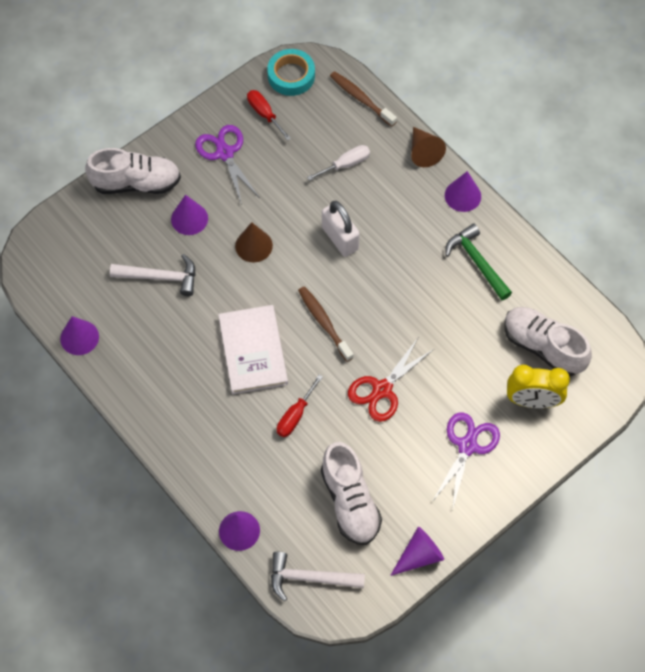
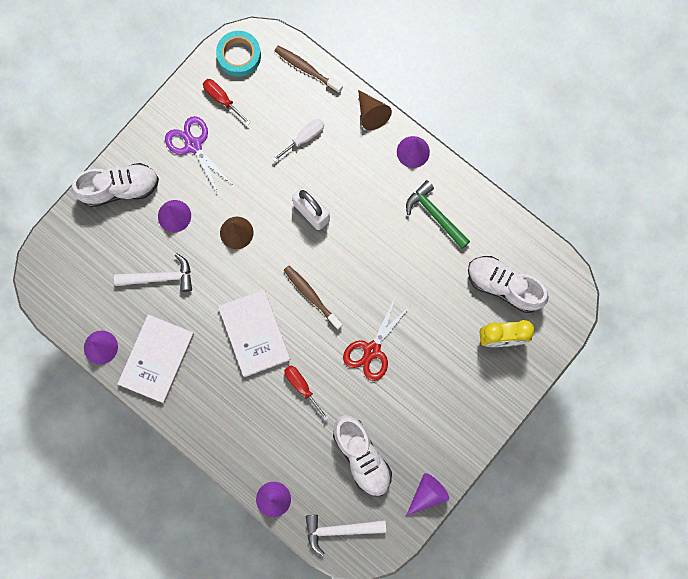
camera: 10 degrees left, 15 degrees up
red screwdriver [277,375,323,437] -> red screwdriver turned 120 degrees clockwise [284,365,329,421]
purple scissors [432,412,500,510] -> none
none -> white book [118,314,194,403]

